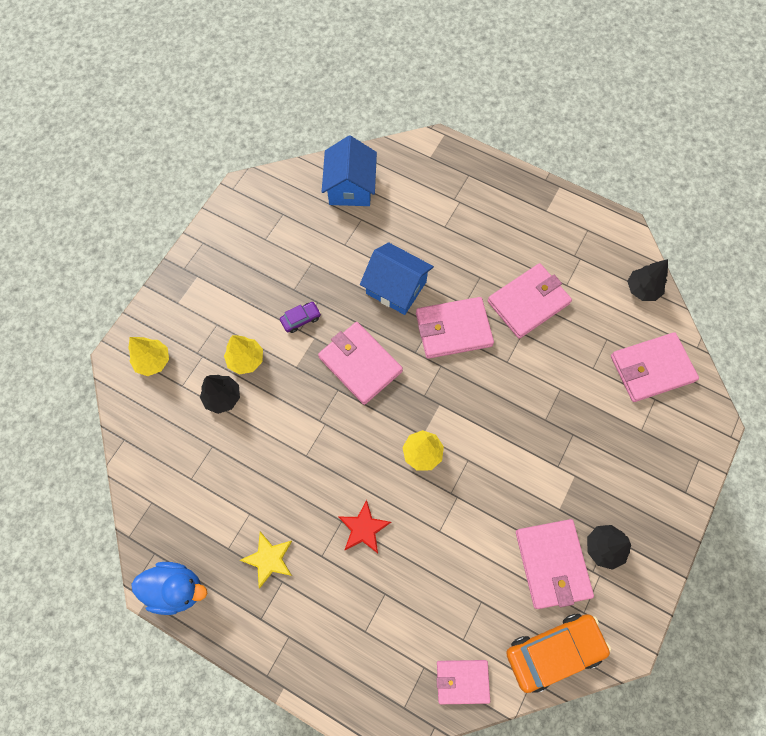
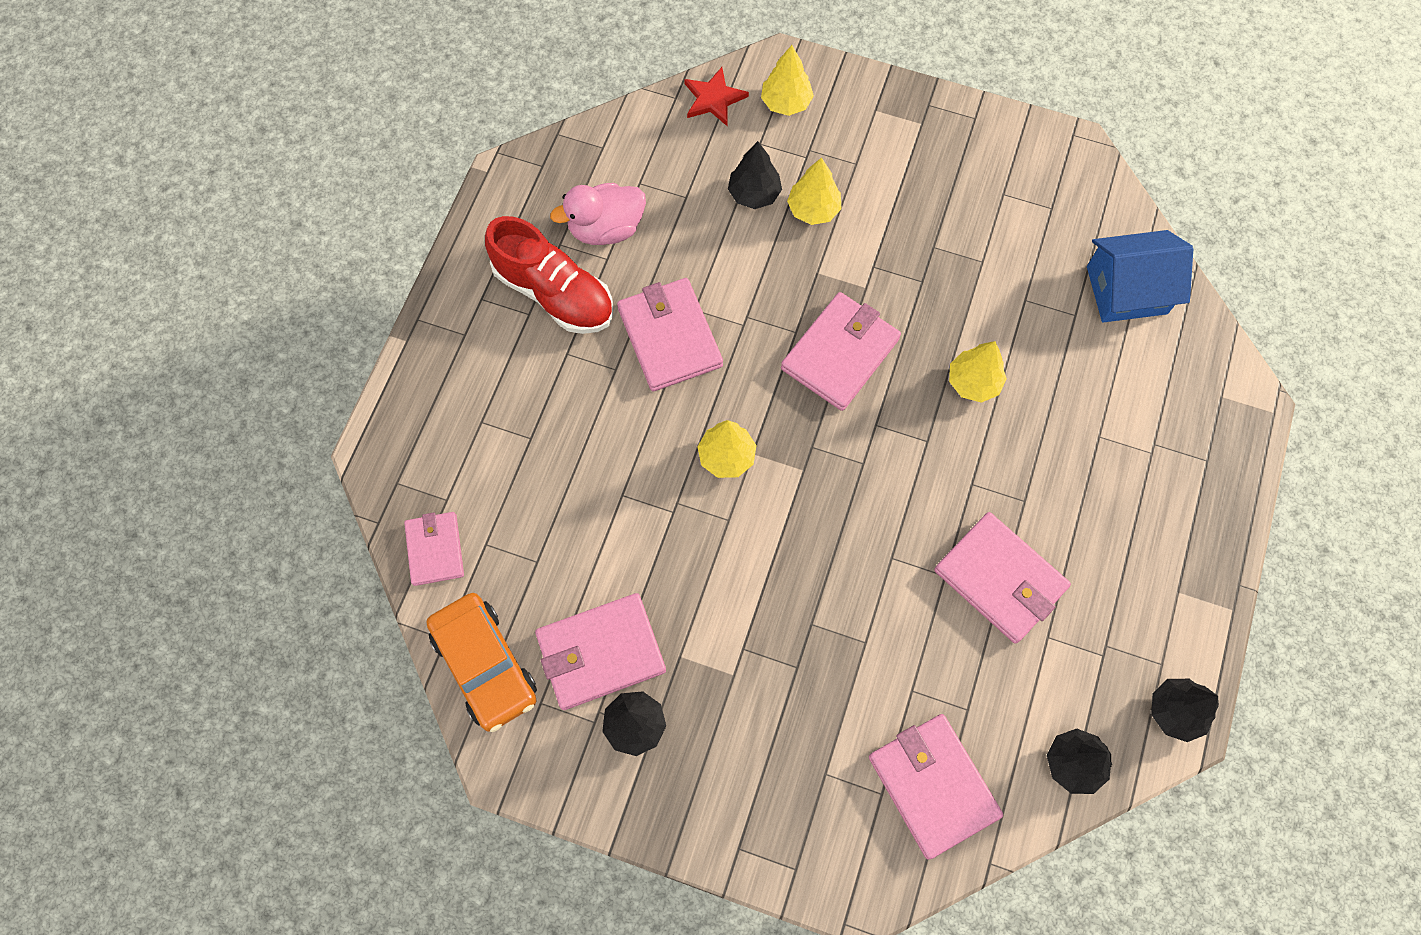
camera: 80 degrees right, 0 degrees up
blue duck [131,562,207,615] -> none
yellow star [240,532,292,588] -> red shoe [485,216,613,334]
purple car [280,302,321,333] -> none
red star [339,500,391,553] -> red star moved to [684,67,749,126]
blue house [360,242,434,315] -> yellow tree [949,341,1007,403]
pink wallet [416,297,494,359] -> pink wallet moved to [617,278,723,391]
none -> pink duck [550,183,646,245]
none -> black tree [1152,679,1219,742]

